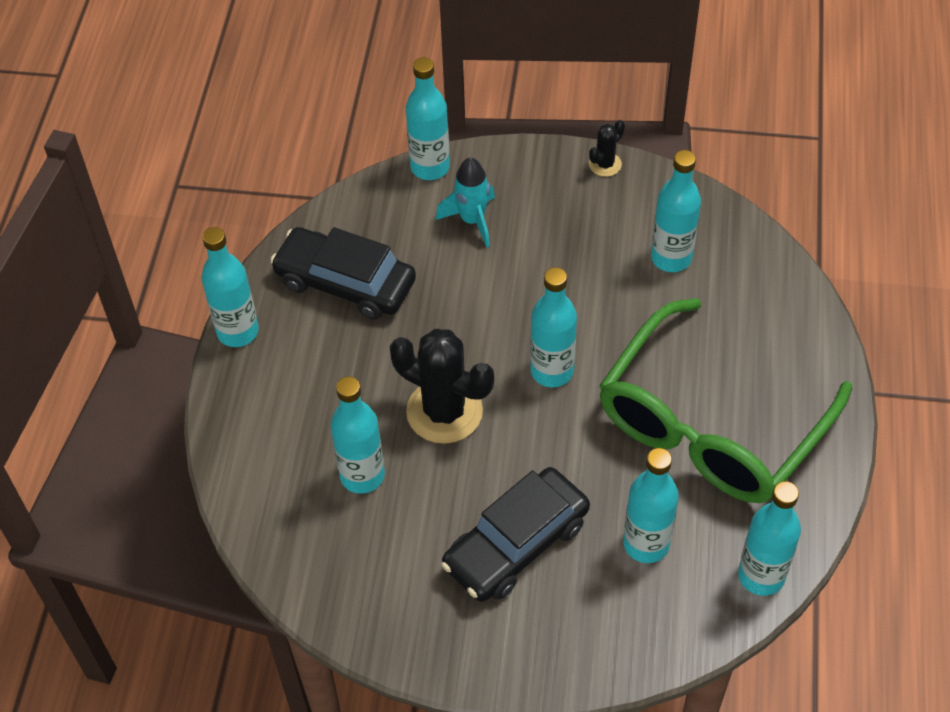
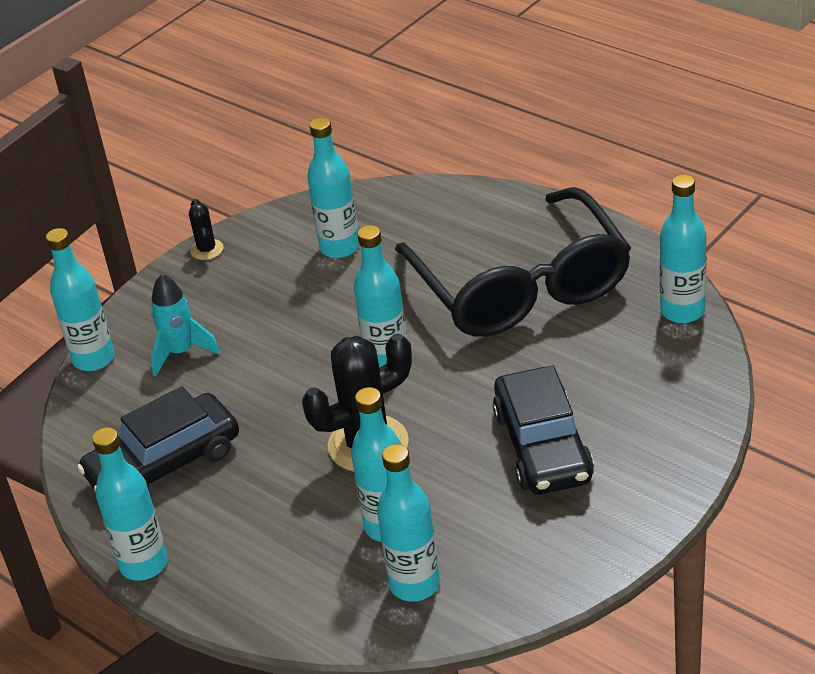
camera: 55 degrees left, 15 degrees down
green glasses [599,298,852,503] -> black glasses [395,187,631,337]
turquoise bottle [623,448,679,563] -> turquoise bottle moved to [377,444,440,602]

